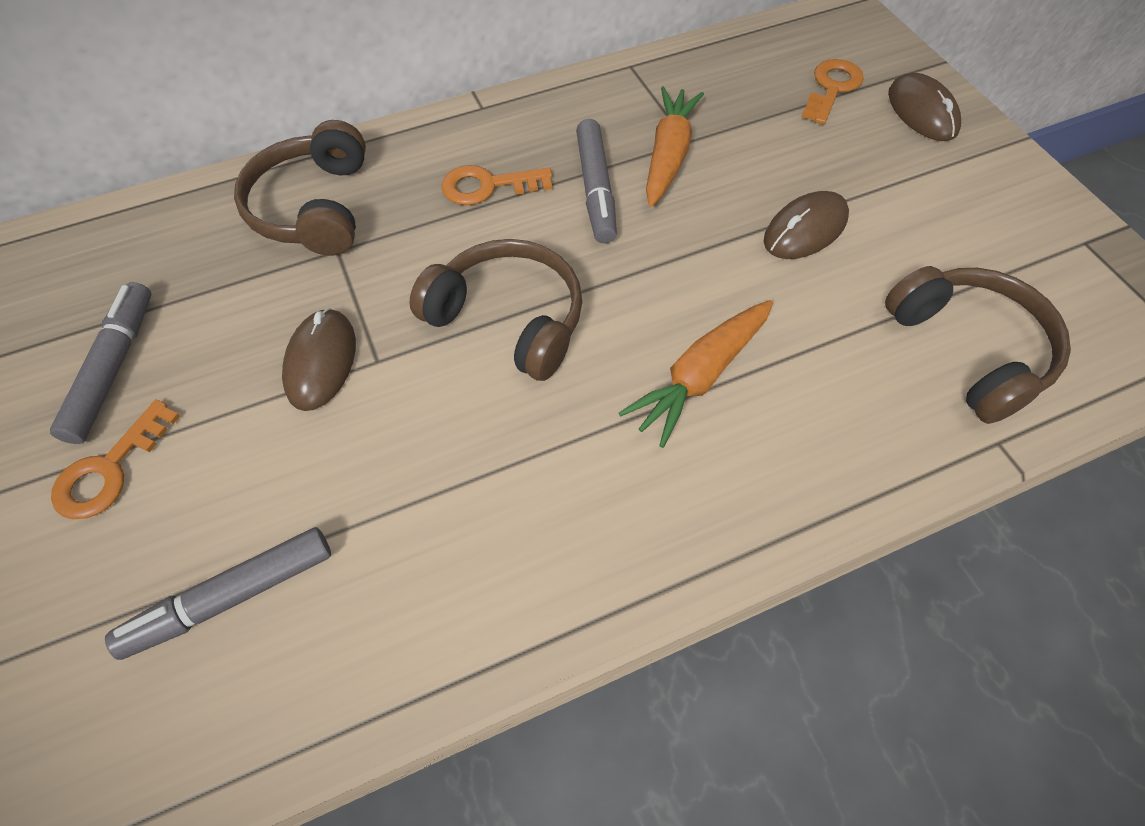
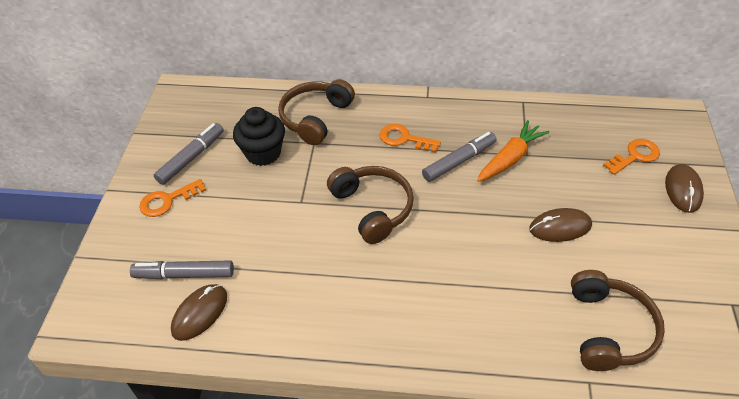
camera: 30 degrees right, 10 degrees down
brown mouse [282,308,356,411] -> brown mouse moved to [171,284,227,341]
grey marker [576,119,617,243] -> grey marker turned 150 degrees counterclockwise [422,132,496,182]
orange carrot [619,300,773,448] -> none
none -> black cupcake [233,107,285,166]

